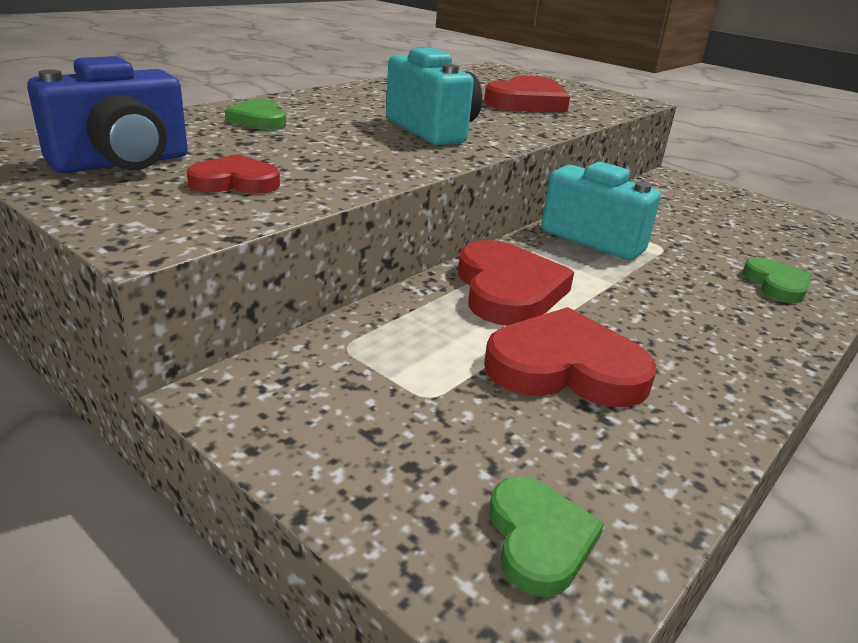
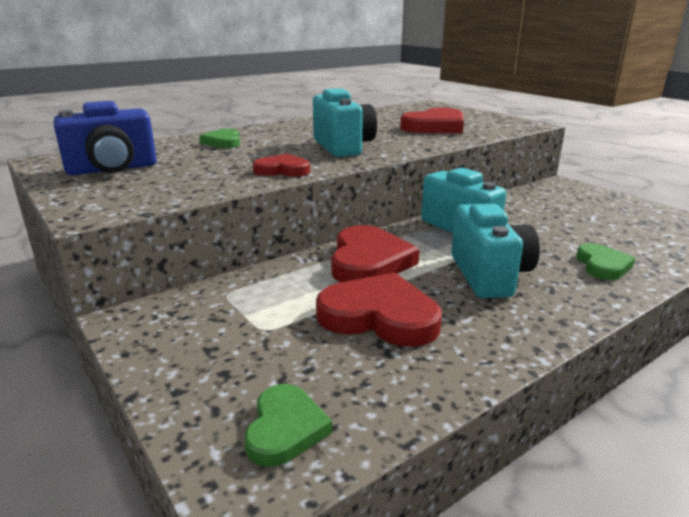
camera: 15 degrees right, 5 degrees down
red heart [187,154,280,194] -> red heart moved to [253,154,310,177]
none -> turquoise camera [451,204,540,298]

